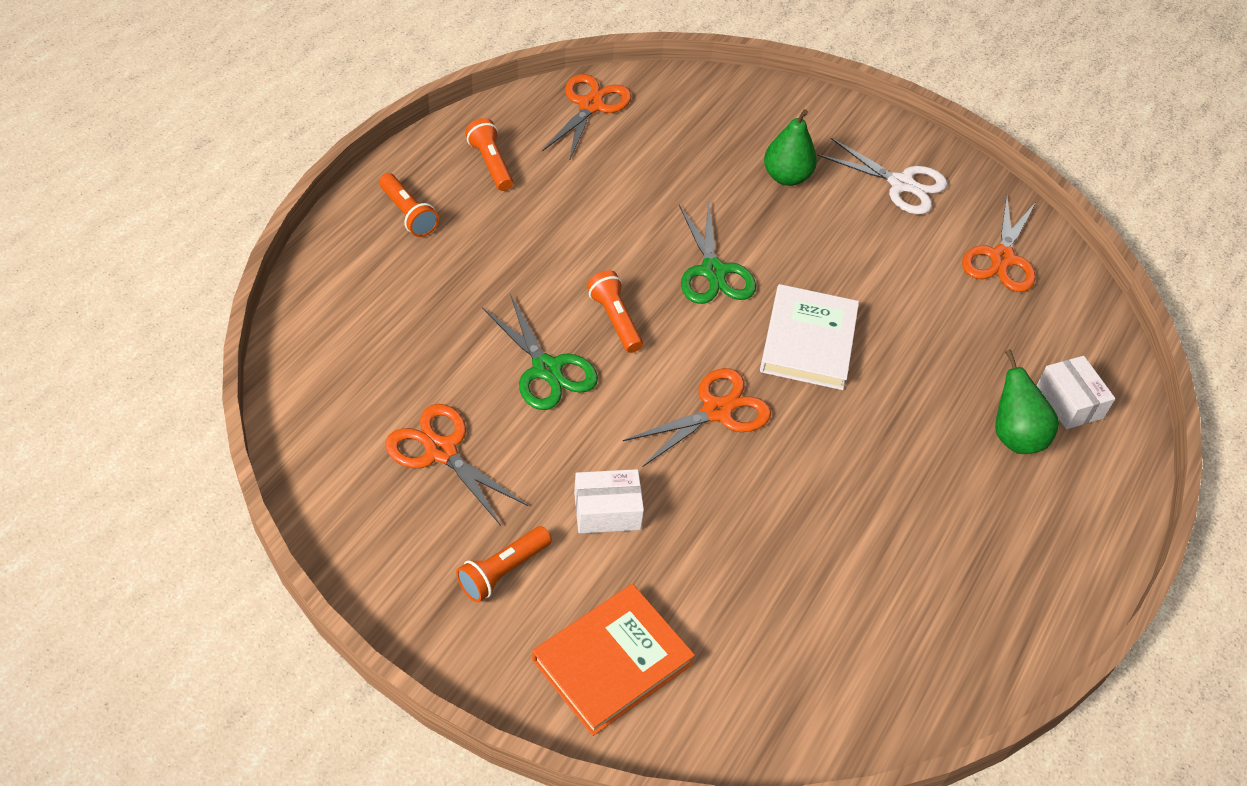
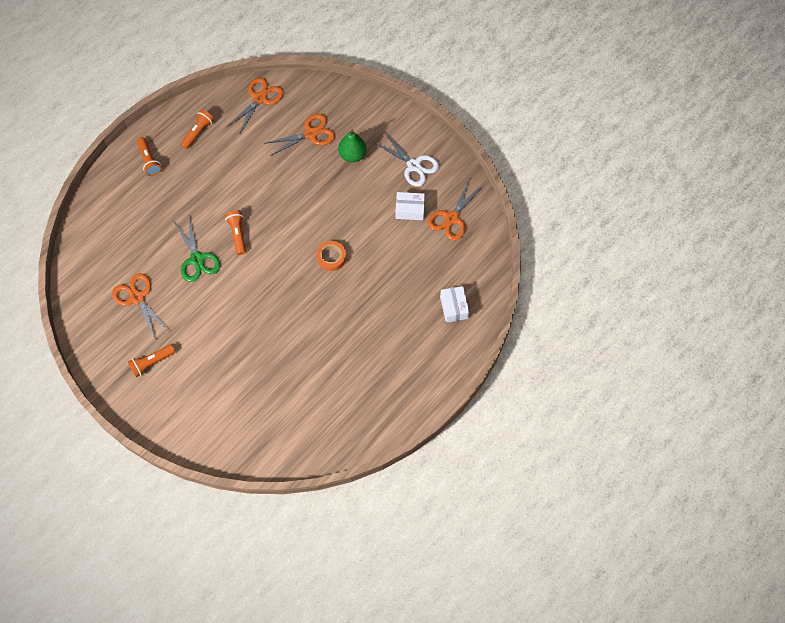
camera: 15 degrees right, 15 degrees up
orange flashlight [465,118,513,191] -> orange flashlight turned 45 degrees clockwise [180,110,214,149]
orange book [532,584,695,736] -> none
white box [574,469,644,534] -> white box moved to [395,192,425,220]
orange scissors [623,368,771,466] -> orange scissors moved to [264,114,335,156]
green scissors [679,201,756,304] -> none
white book [760,284,859,390] -> orange tape [316,241,346,271]
green pear [995,349,1059,454] -> none

